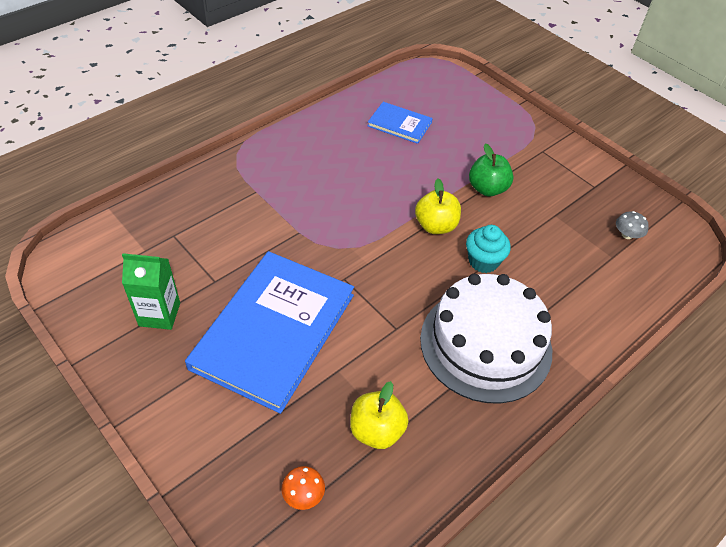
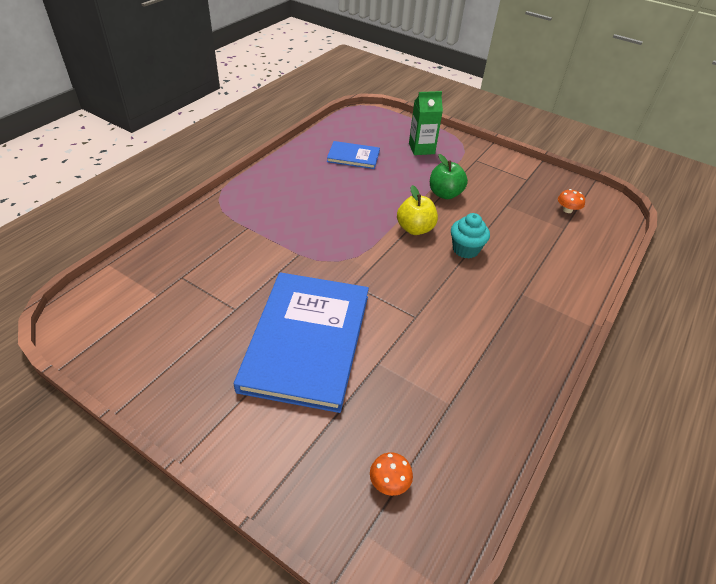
camera: 15 degrees left, 5 degrees down
green carton [122,253,180,330] -> green carton moved to [409,91,443,155]
yellow apple [350,381,408,449] -> none
white cake [420,274,552,404] -> none
grey mushroom [616,211,649,239] -> orange mushroom [558,189,585,213]

